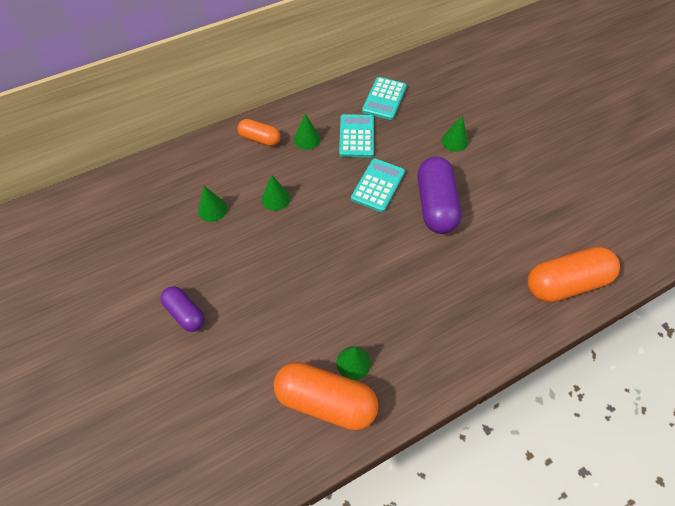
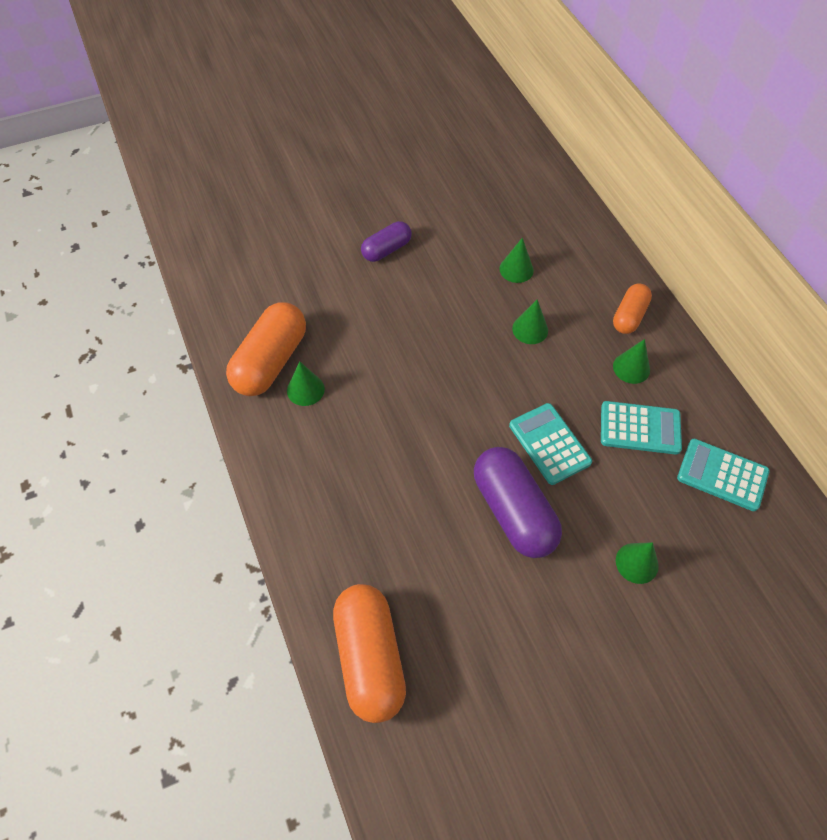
camera: 95 degrees right, 0 degrees up
turquoise calculator [351,158,405,212] -> turquoise calculator turned 150 degrees counterclockwise [509,403,592,485]
purple capsule [418,157,461,234] -> purple capsule turned 60 degrees clockwise [474,447,562,558]

